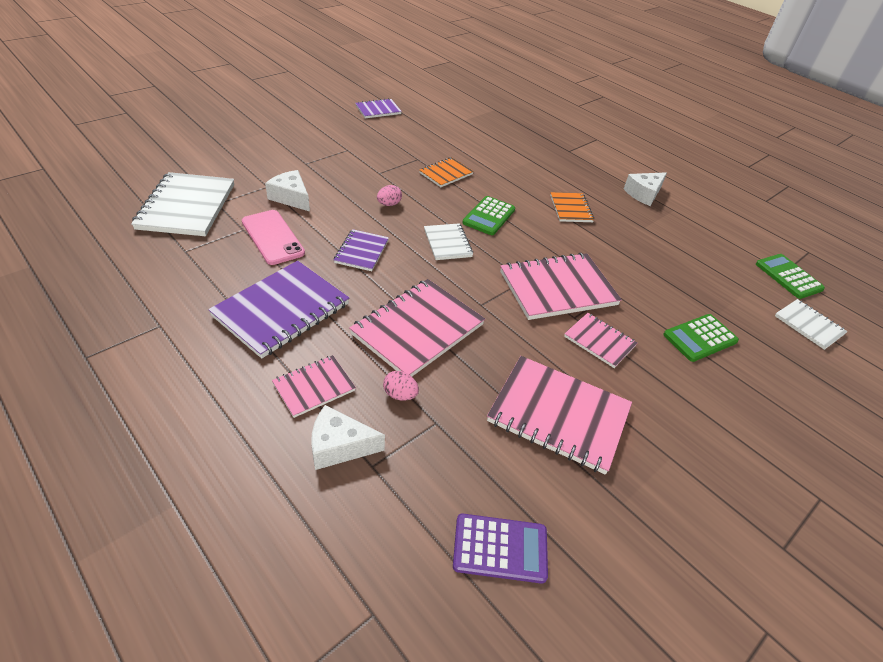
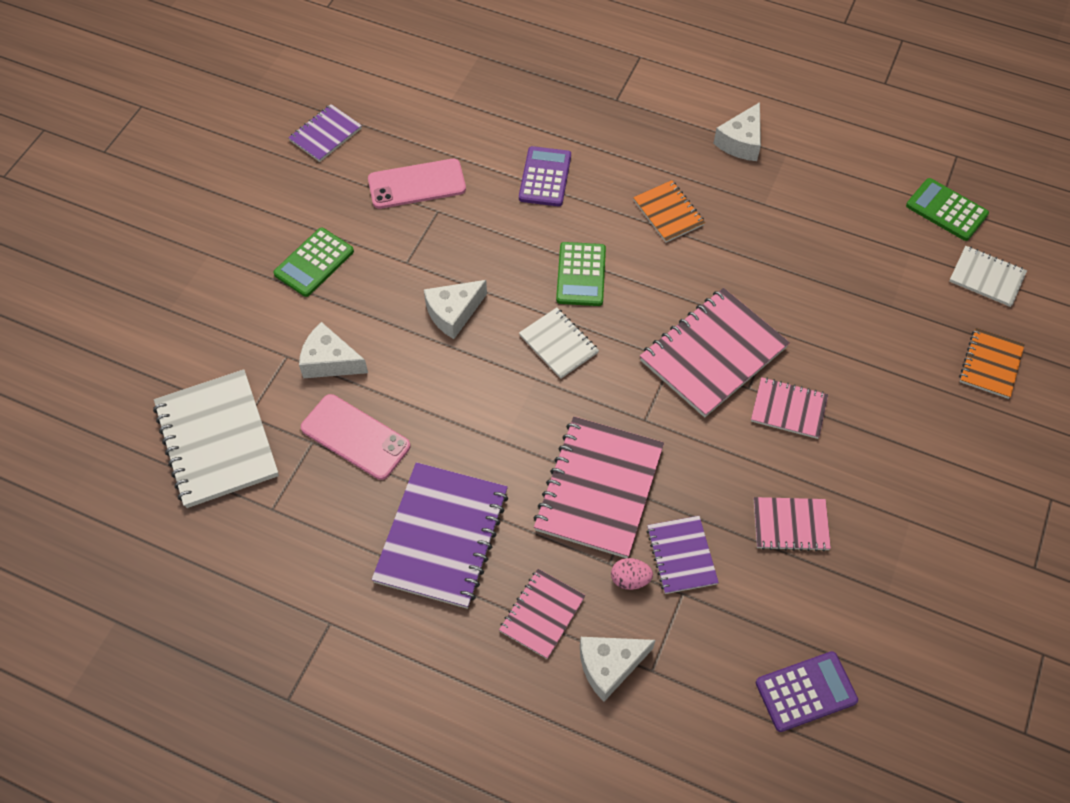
camera: 20 degrees left, 15 degrees up
purple notebook [334,229,389,271] -> purple notebook moved to [647,516,719,594]
pink egg [377,185,402,206] -> white cheese [424,280,487,339]
orange notebook [419,157,474,187] -> orange notebook moved to [959,328,1025,399]
pink notebook [487,356,632,475] -> pink notebook [754,497,831,552], size x0.55
green calculator [663,314,739,362] -> green calculator moved to [273,228,354,297]
none -> pink phone [368,159,466,209]
none -> purple calculator [519,146,571,206]

